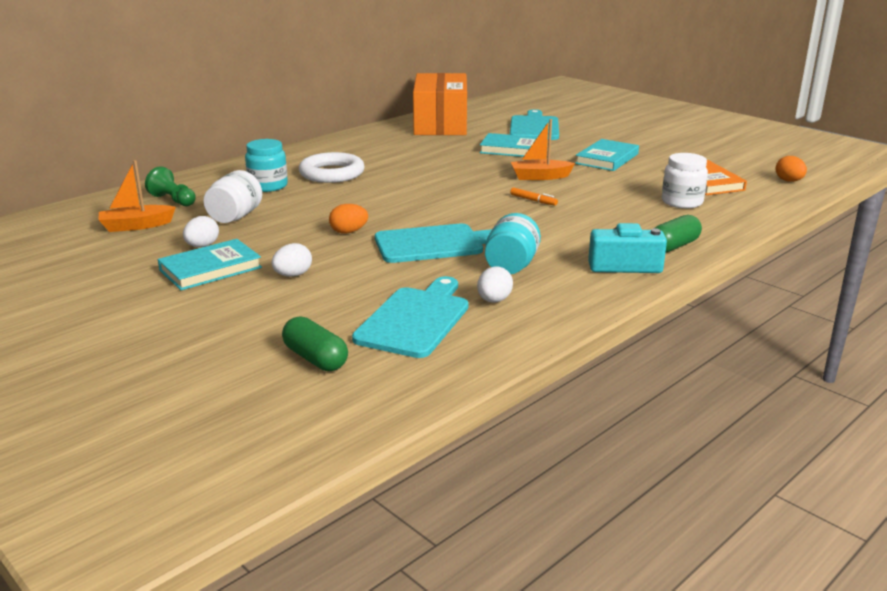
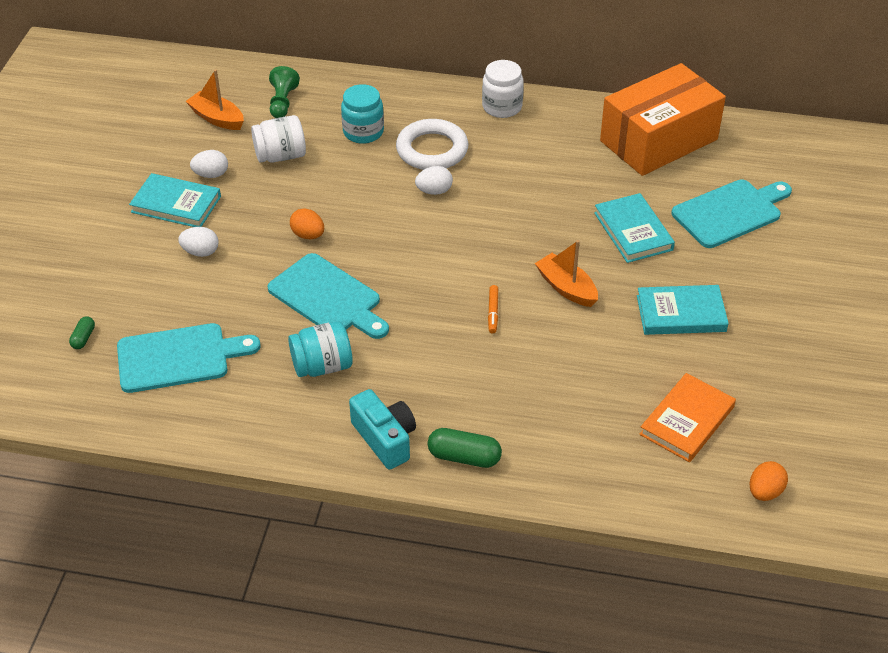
camera: 55 degrees right, 20 degrees up
green capsule [282,316,348,371] -> green capsule [69,317,95,349], size x0.57
white egg [477,267,513,302] -> white egg moved to [415,166,453,195]
white jar [662,153,708,209] -> white jar moved to [482,60,524,118]

